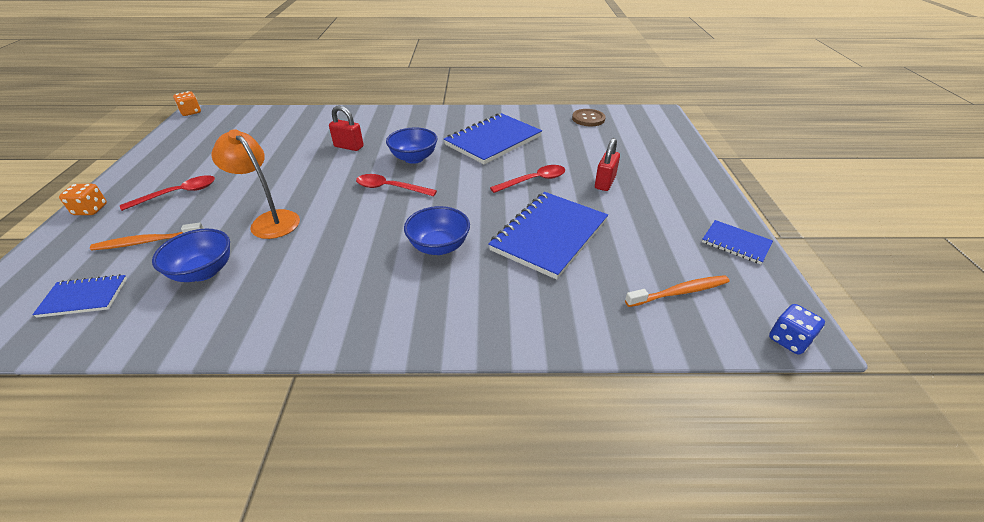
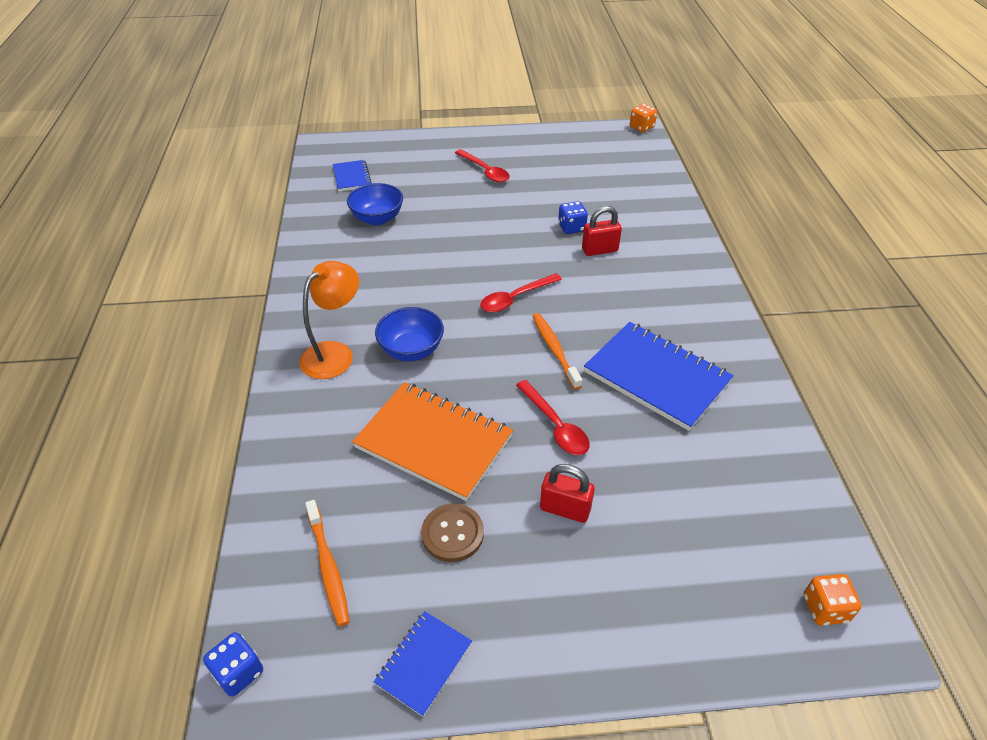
camera: 85 degrees right, 5 degrees up
orange dice [59,184,107,215] -> orange dice moved to [804,574,862,626]
orange toothbrush [90,223,204,251] -> orange toothbrush moved to [533,313,582,389]
orange lamp [212,129,300,239] -> orange lamp moved to [299,261,359,379]
red padlock [329,106,364,151] -> red padlock turned 60 degrees clockwise [582,206,622,256]
red spoon [356,174,437,196] -> red spoon turned 135 degrees counterclockwise [480,273,562,312]
blue bowl [386,127,437,164] -> none
blue notebook [488,192,608,280] -> orange notebook [352,382,513,501]
brown button [572,109,606,126] -> brown button moved to [421,503,484,562]
none -> blue dice [558,201,588,234]

